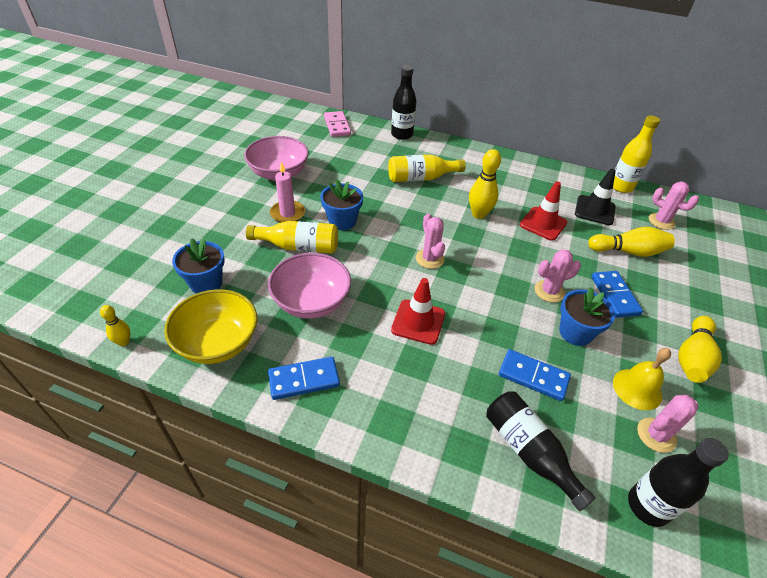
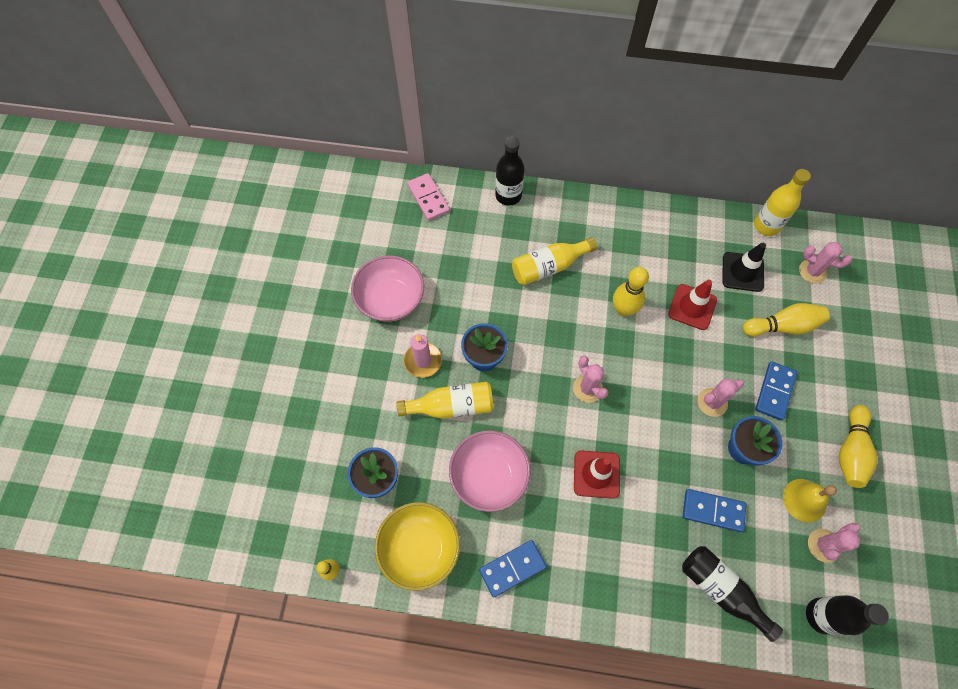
camera: 10 degrees left, 20 degrees up
blue domino [591,271,643,318] -> blue domino turned 45 degrees clockwise [755,361,797,421]

